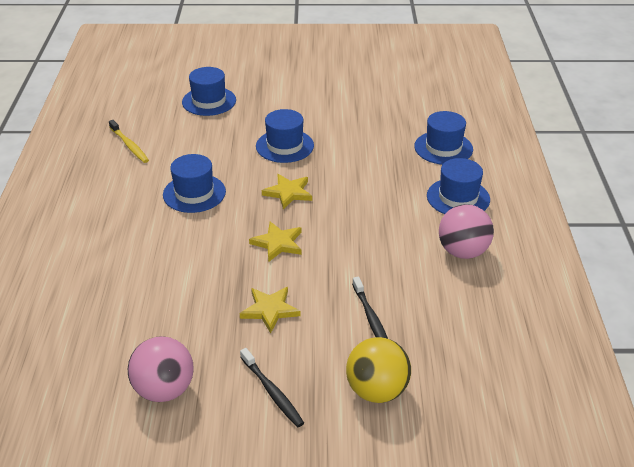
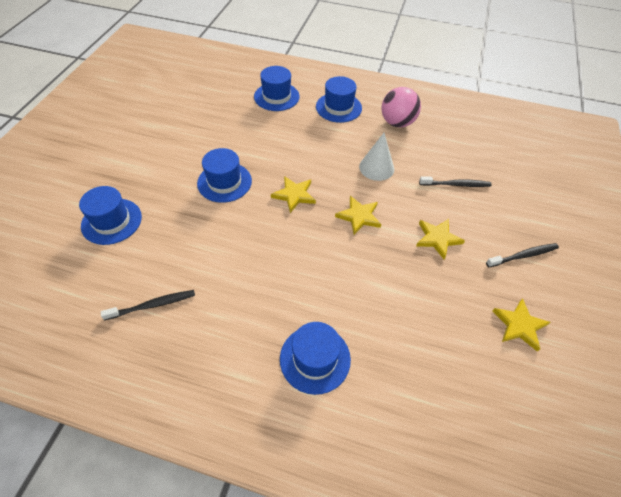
camera: 75 degrees left, 15 degrees up
yellow toothbrush [109,120,149,163] -> black toothbrush [101,290,195,320]
pink ball [128,336,194,402] -> yellow star [493,298,551,352]
blue hat [163,154,226,213] -> blue hat moved to [280,322,351,395]
yellow ball [346,337,411,403] -> none
none -> white cone [359,133,394,181]

